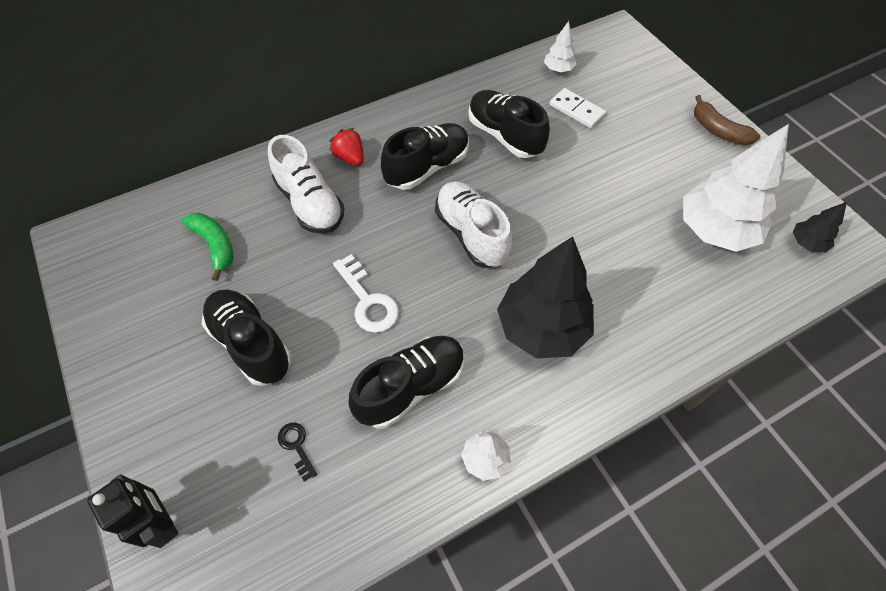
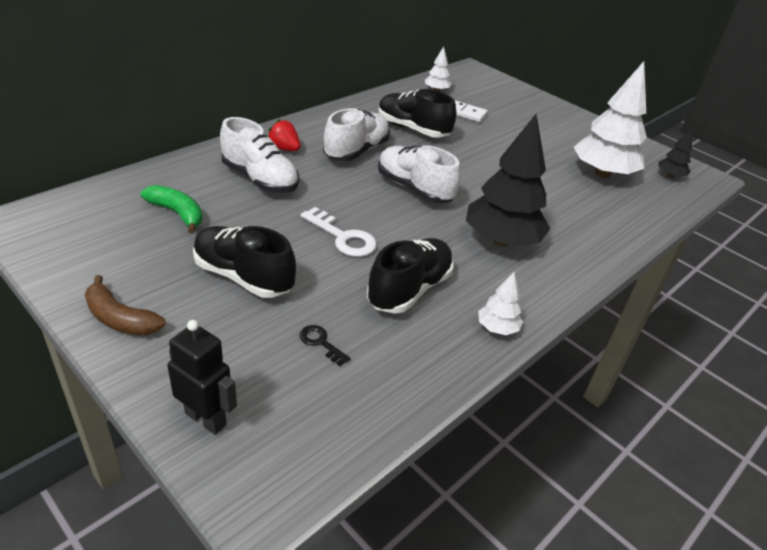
camera: 20 degrees left, 20 degrees down
black shoe [381,123,469,190] -> white shoe [323,108,390,161]
brown banana [694,95,760,145] -> brown banana moved to [85,275,166,336]

